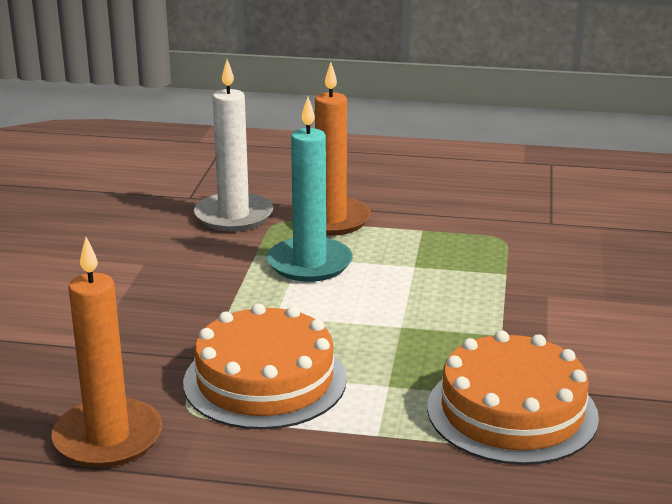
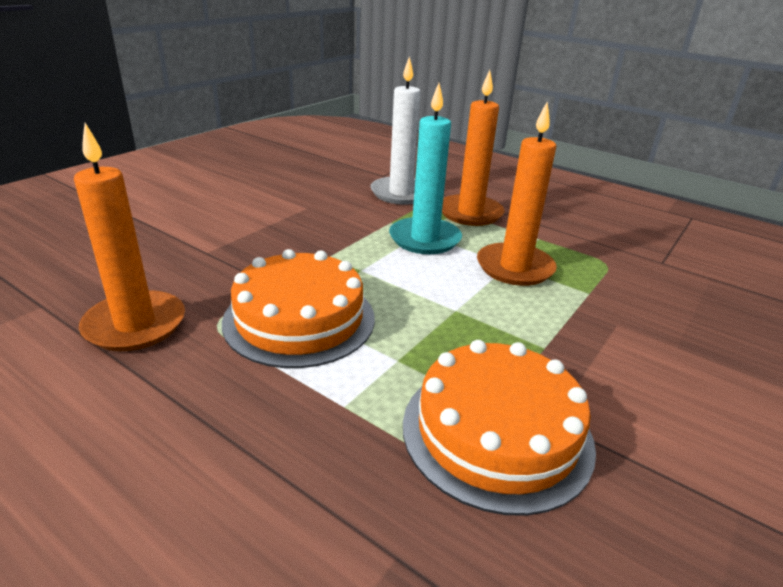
camera: 25 degrees right, 5 degrees up
none -> orange candle [477,102,557,286]

